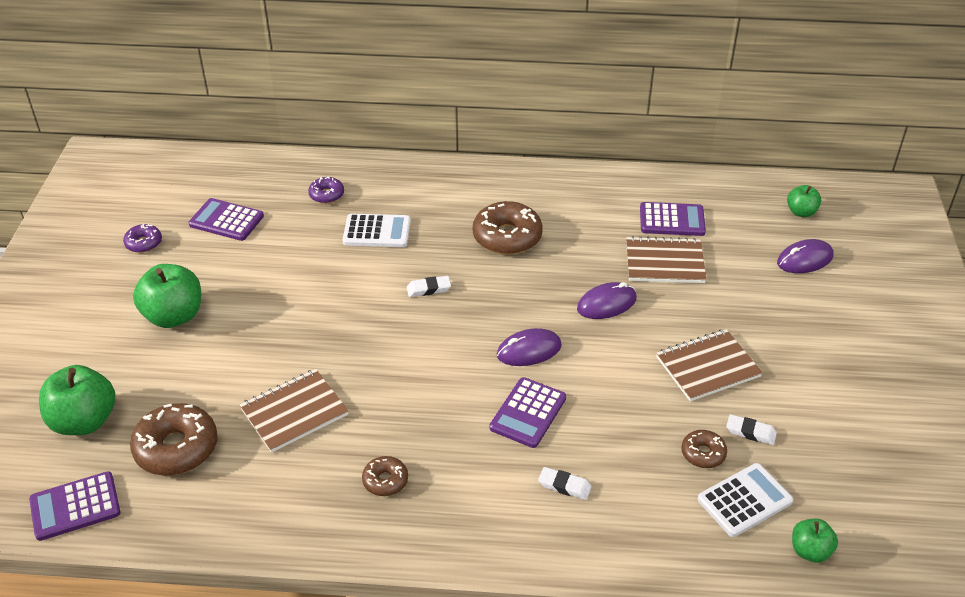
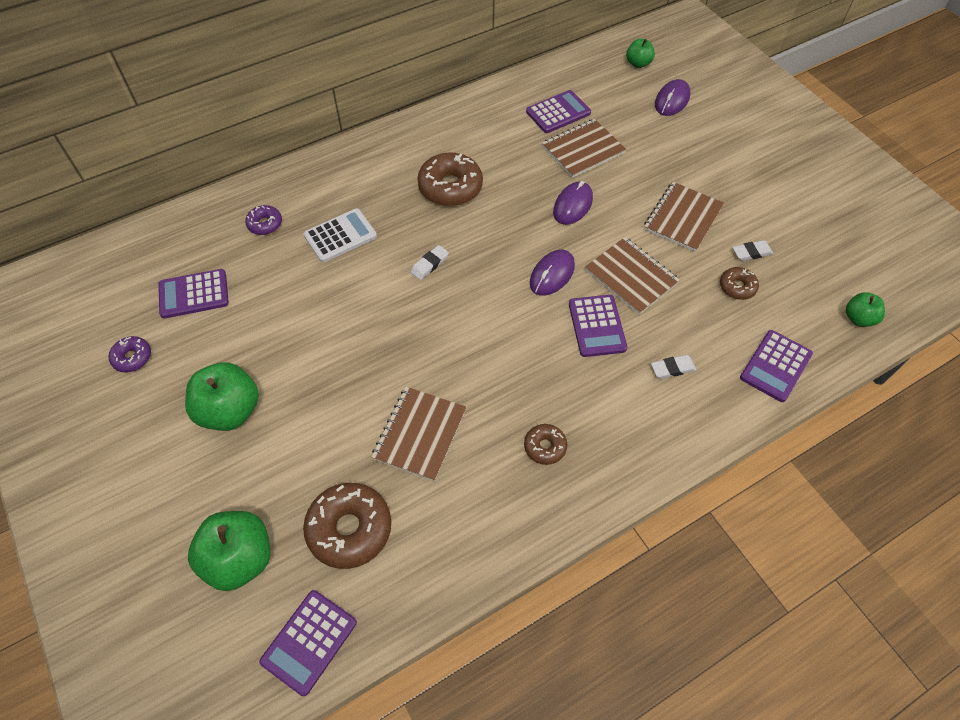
camera: 35 degrees left, 15 degrees up
white calculator [697,463,793,537] -> none
none -> brown notebook [585,237,680,315]
none -> purple calculator [740,330,813,402]

